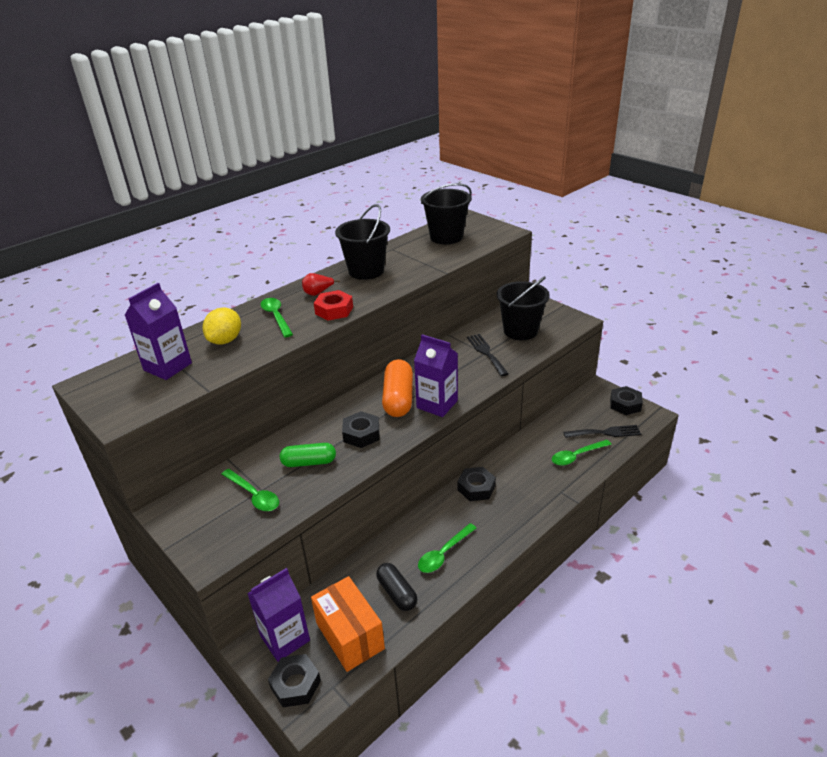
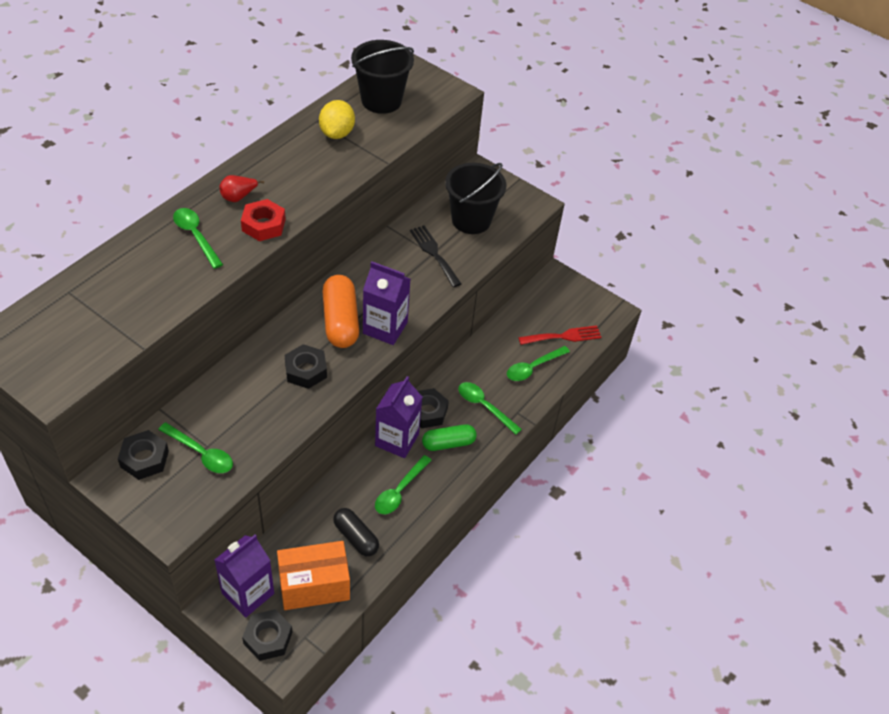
camera: 15 degrees left, 15 degrees up
purple carton [125,283,192,380] -> purple carton moved to [375,376,422,458]
yellow lemon [203,308,241,345] -> yellow lemon moved to [319,100,355,139]
green capsule [280,443,336,467] -> green capsule moved to [422,424,477,451]
orange box [311,576,385,672] -> orange box turned 60 degrees counterclockwise [277,541,350,610]
black bucket [335,204,390,280] -> none
black fork [563,425,641,438] -> red fork [518,325,602,345]
black nut [610,386,643,415] -> black nut moved to [118,430,169,480]
none -> green spoon [458,382,522,435]

